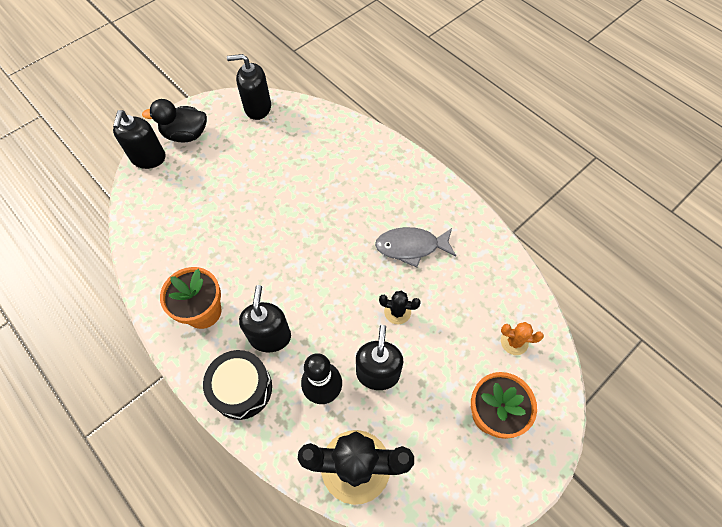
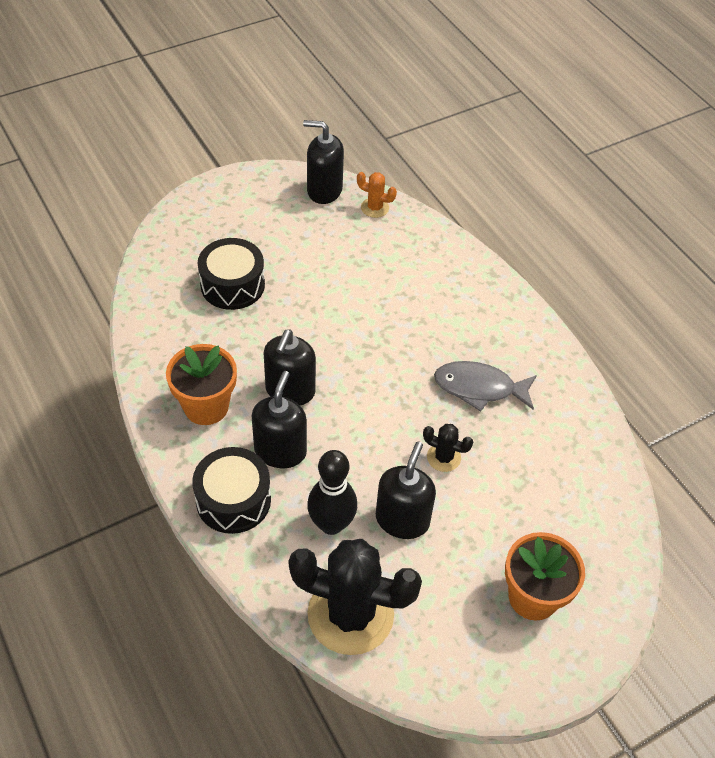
camera: 10 degrees right, 10 degrees down
black soap dispenser [113,110,166,169] -> black soap dispenser moved to [263,329,316,406]
black duck [142,99,207,142] -> none
orange cactus [501,322,544,355] -> orange cactus moved to [357,172,397,218]
none -> black drum [198,238,265,310]

